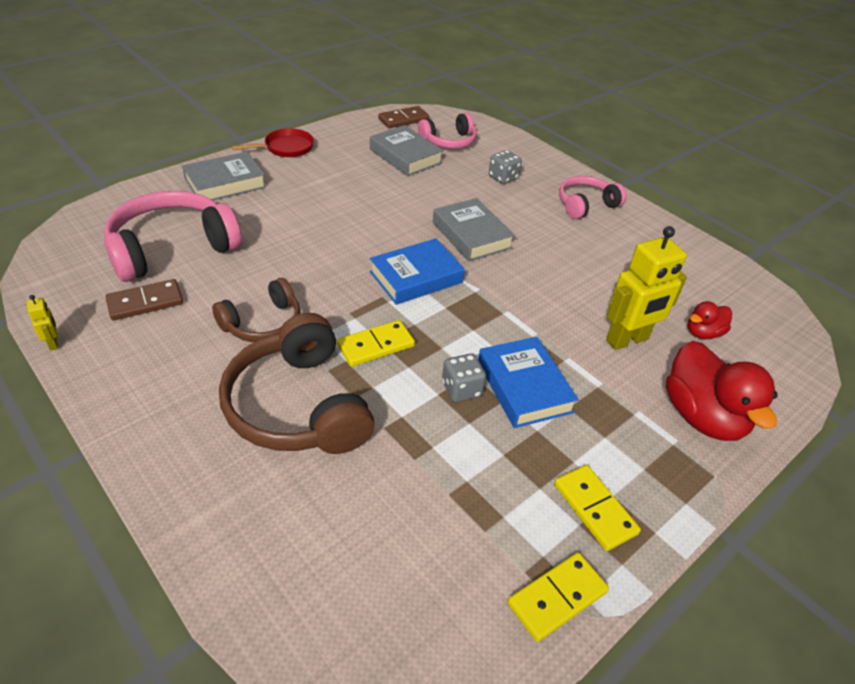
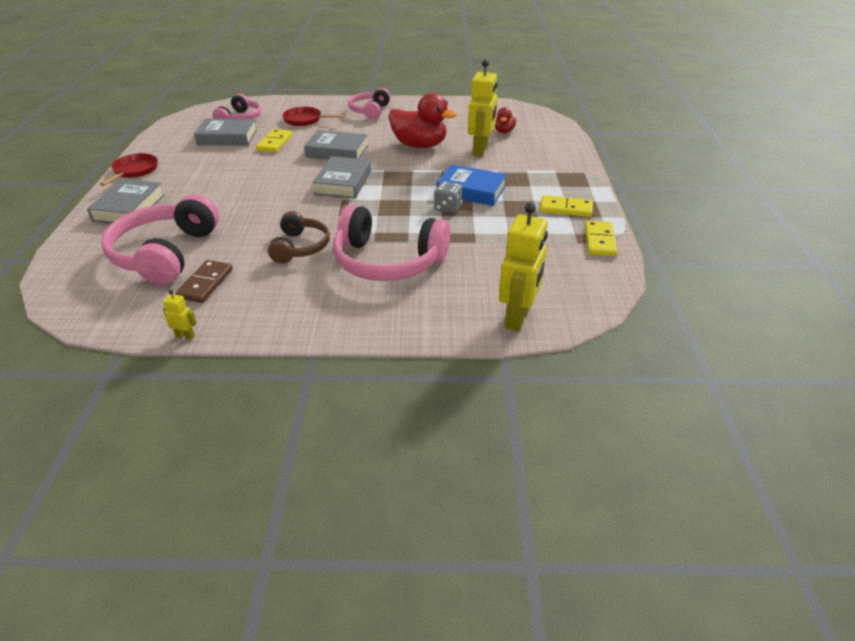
camera: 45 degrees left, 5 degrees down
brown headphones [219,313,375,454] -> pink headphones [333,204,451,281]
yellow domino [337,320,415,367] -> yellow domino moved to [256,129,293,153]
blue book [370,238,465,305] -> grey book [313,156,371,199]
brown domino [378,106,429,128] -> none
grey dice [489,150,522,184] -> red pan [282,107,344,126]
red duck [666,341,778,441] -> red duck moved to [388,93,457,148]
none -> yellow robot [498,203,548,331]

